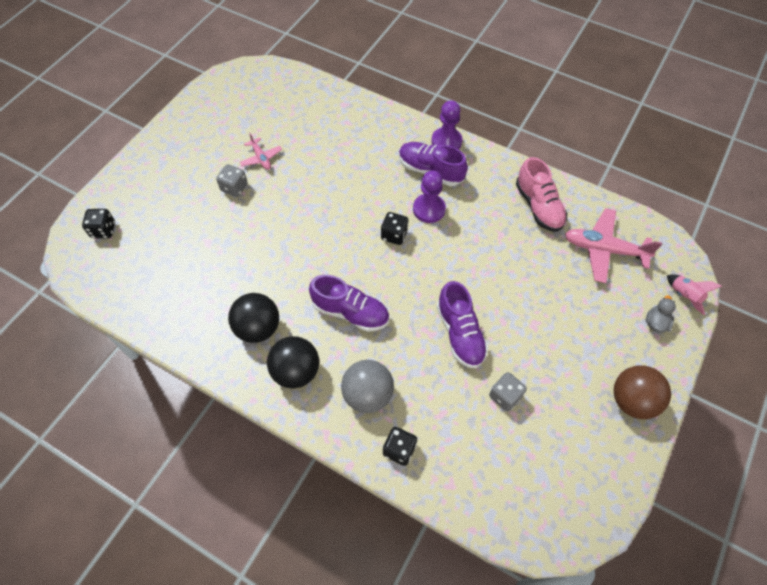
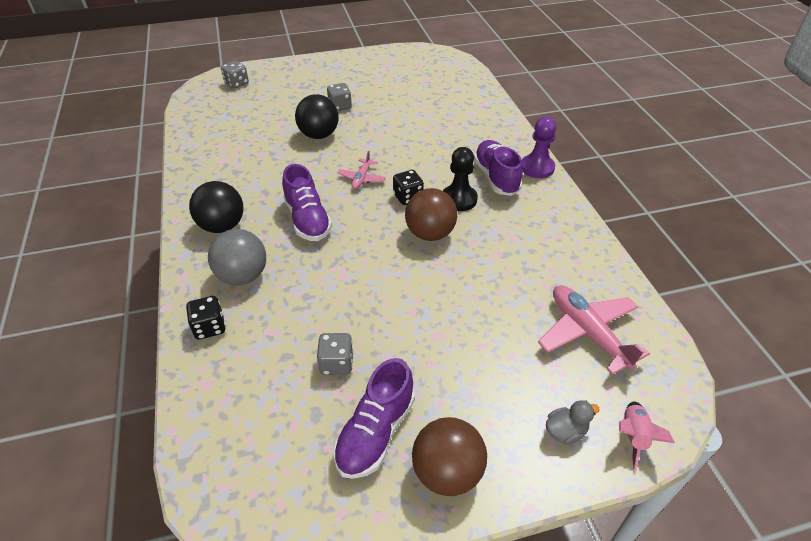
camera: 45 degrees right, 15 degrees down
black dice [82,209,115,238] -> grey dice [221,61,249,89]
black ball [228,293,279,343] -> black ball moved to [295,94,339,139]
pink plane [240,133,282,170] -> pink plane moved to [337,151,386,189]
purple pawn [413,170,446,223] -> black pawn [443,147,478,211]
purple shoe [437,281,488,368] -> purple shoe moved to [333,358,415,479]
pink shoe [516,157,567,232] -> none
none -> brown ball [405,188,457,241]

